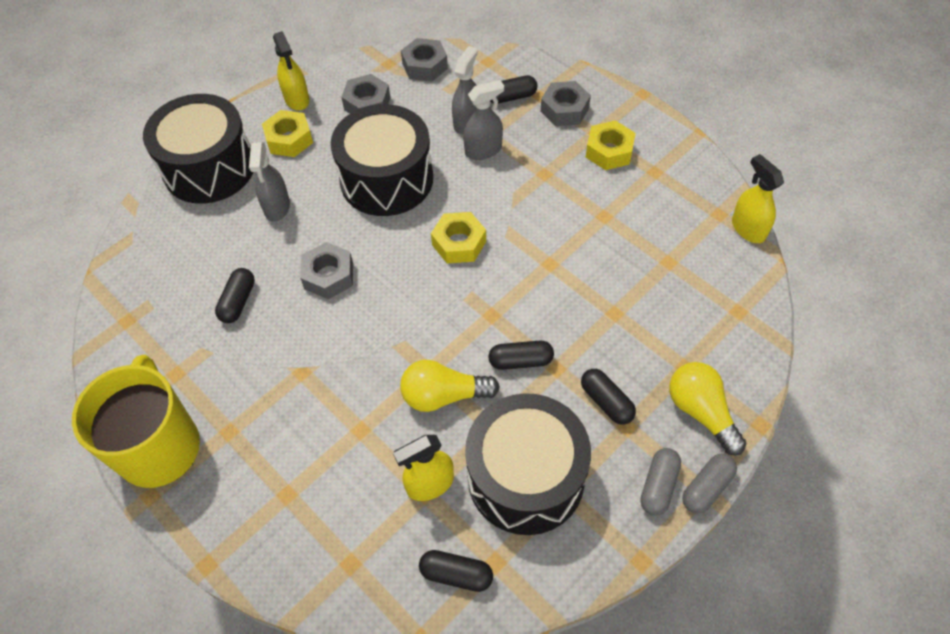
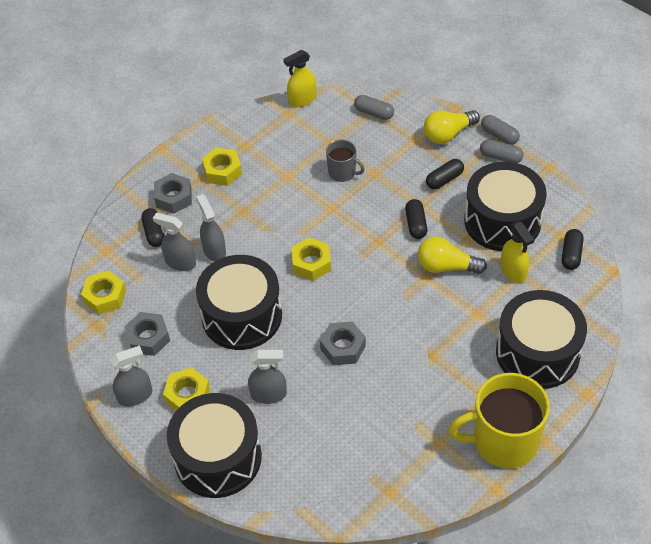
camera: 90 degrees left, 5 degrees down
black capsule [215,268,255,323] -> none
yellow spray bottle [273,31,309,111] -> grey spray bottle [110,346,152,407]
yellow light bulb [400,360,500,412] -> yellow light bulb turned 105 degrees clockwise [418,237,487,274]
grey nut [401,38,448,82] -> yellow nut [81,270,126,315]
none -> grey mug [326,139,365,182]
none -> grey capsule [354,95,394,120]
none -> black drum [496,290,587,389]

